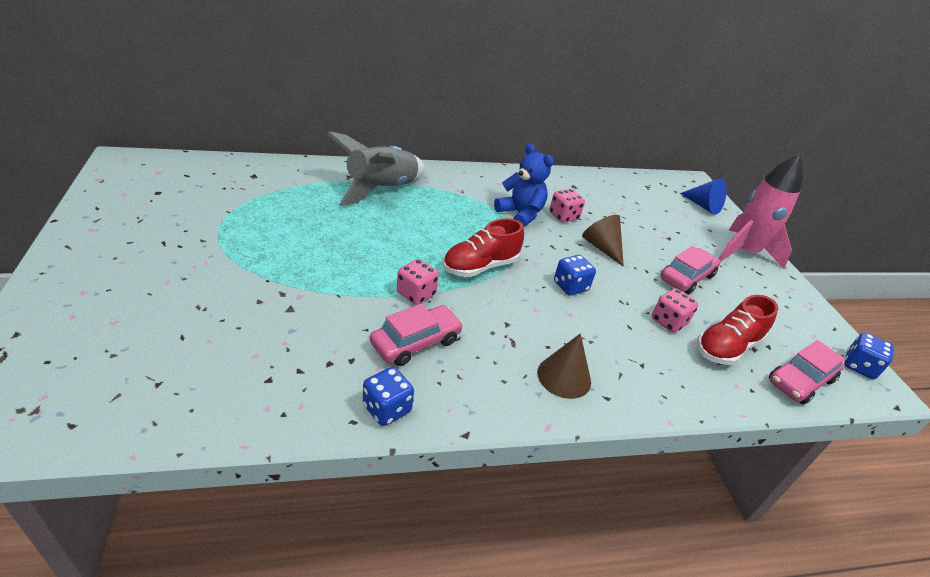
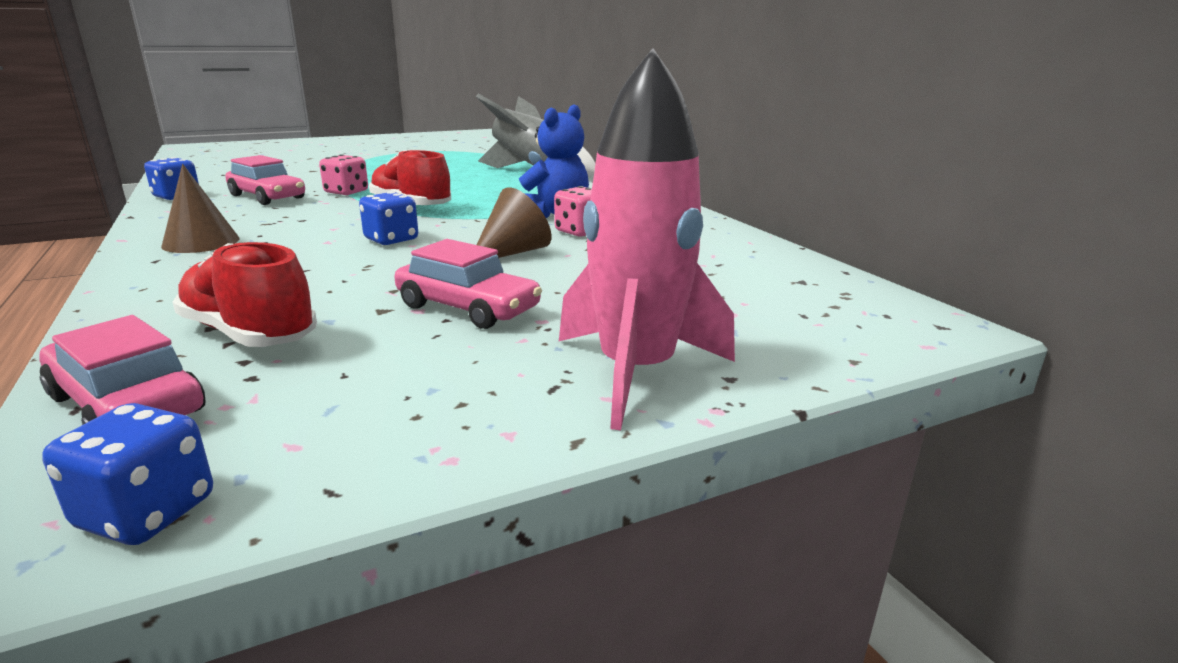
camera: 80 degrees right, 15 degrees down
pink dice [652,288,698,333] -> none
blue cone [680,178,727,215] -> none

